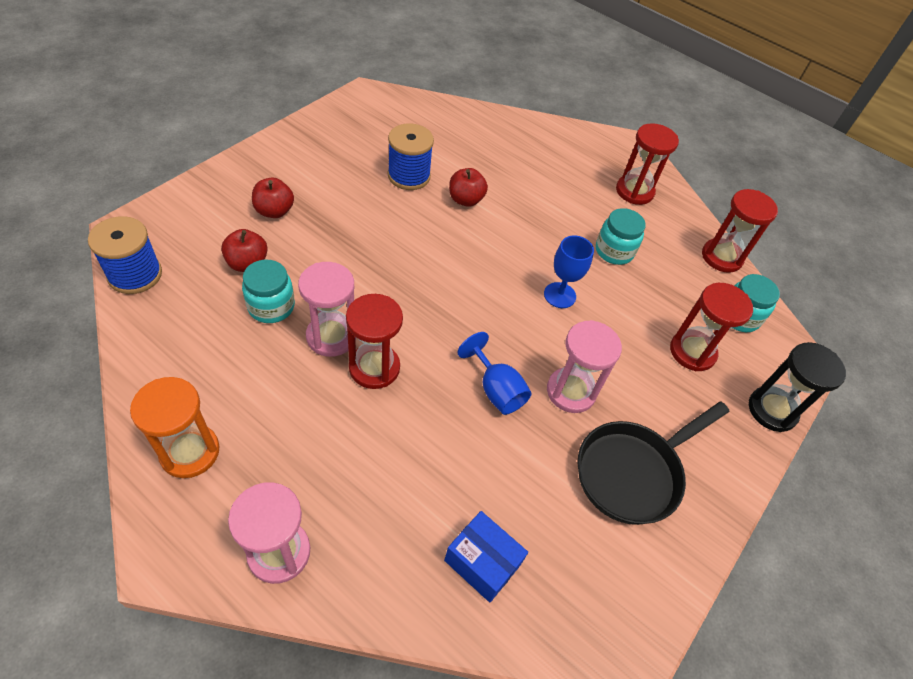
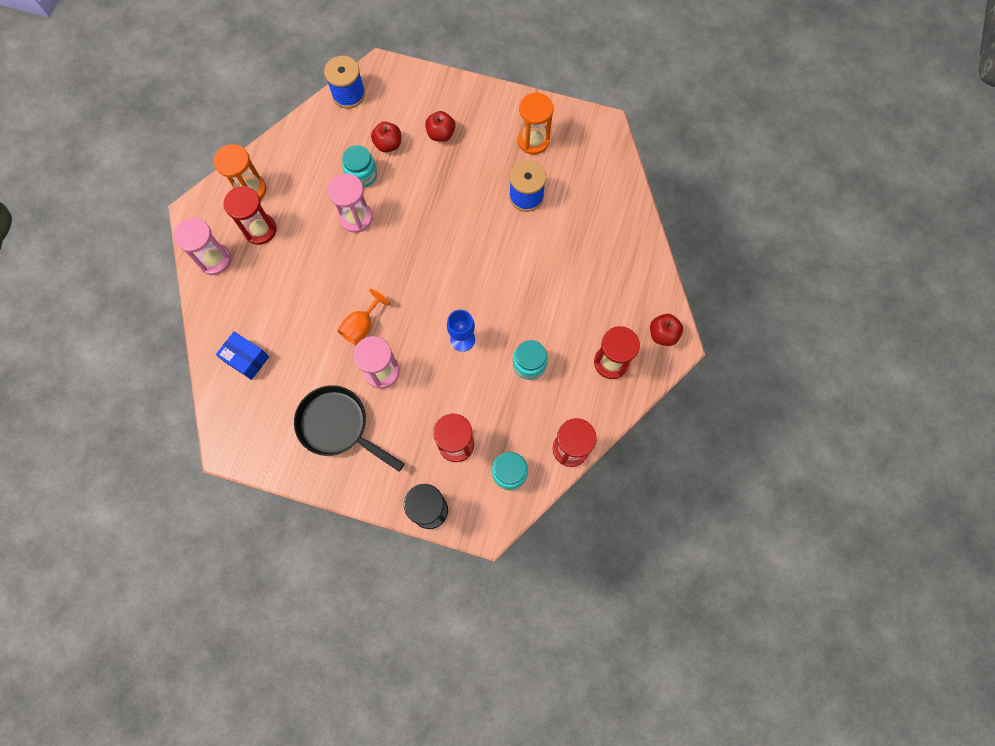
camera: 75 degrees right, 20 degrees up
red hourglass [346,294,403,389] -> red hourglass moved to [224,186,276,245]
blue box [444,511,528,602] -> blue box turned 75 degrees counterclockwise [216,331,269,380]
red apple [449,168,488,207] -> red apple moved to [650,314,683,346]
blue goblet [457,332,532,415] -> orange goblet [337,289,390,345]
none -> orange hourglass [518,93,554,155]

